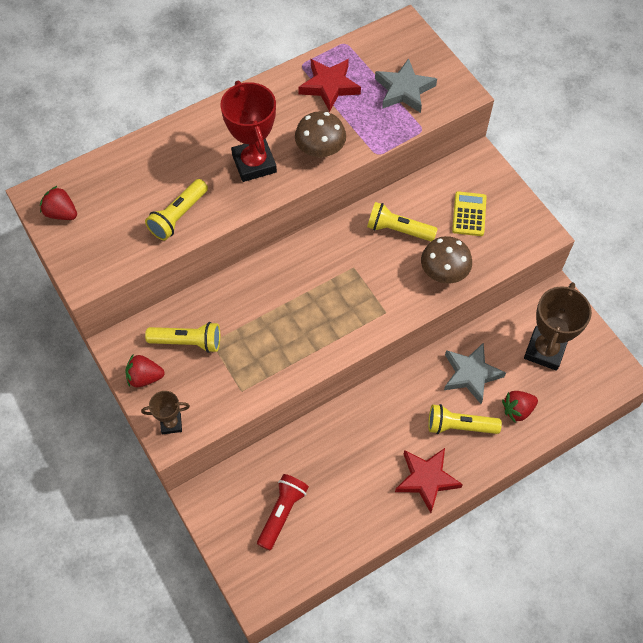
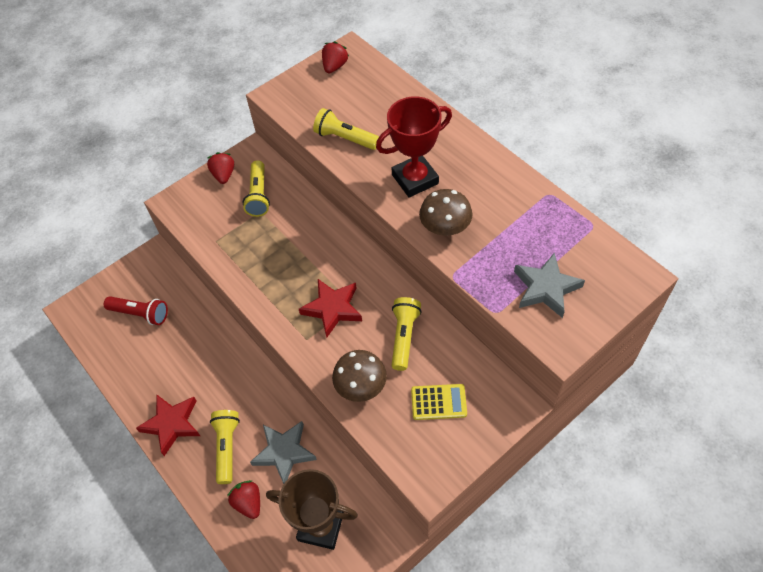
camera: 85 degrees right, 5 degrees down
brown trophy [141,391,190,434] -> none
red star [298,59,361,112] -> red star moved to [299,279,362,338]

